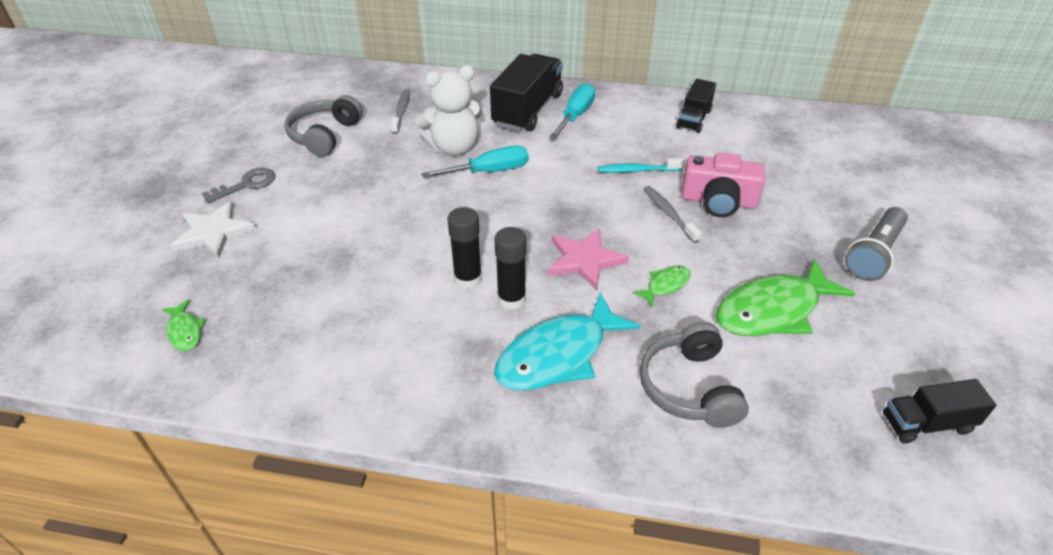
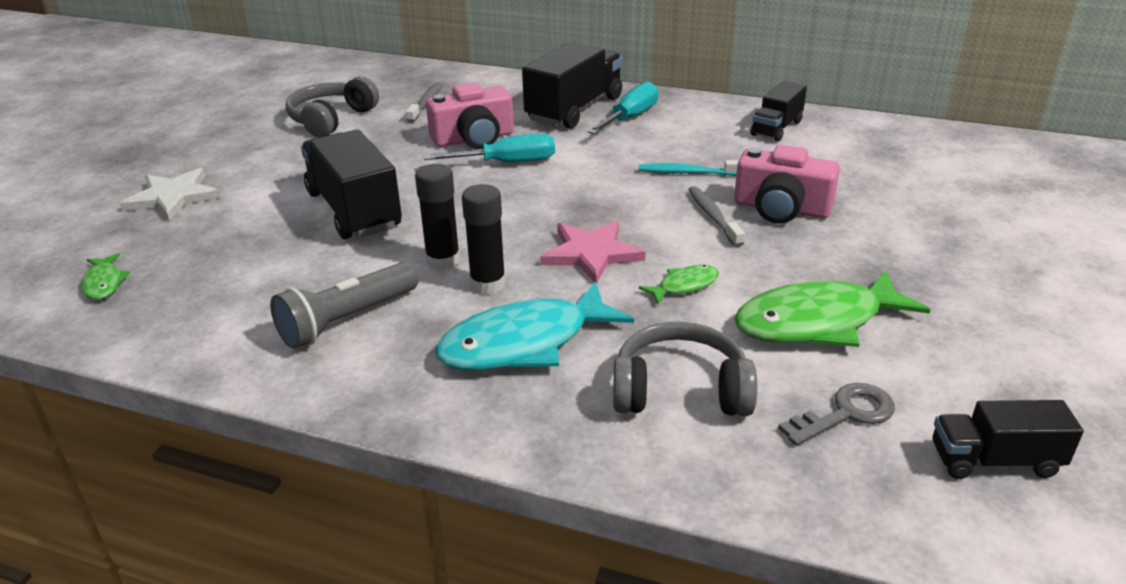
camera: 10 degrees right, 10 degrees down
grey key [202,168,275,203] -> grey key moved to [778,383,895,446]
white teddy bear [415,66,483,156] -> pink camera [426,82,514,149]
grey headphones [640,322,749,428] -> grey headphones turned 90 degrees clockwise [613,322,757,416]
grey flashlight [845,207,908,281] -> grey flashlight moved to [270,262,418,349]
none -> black truck [301,129,402,239]

